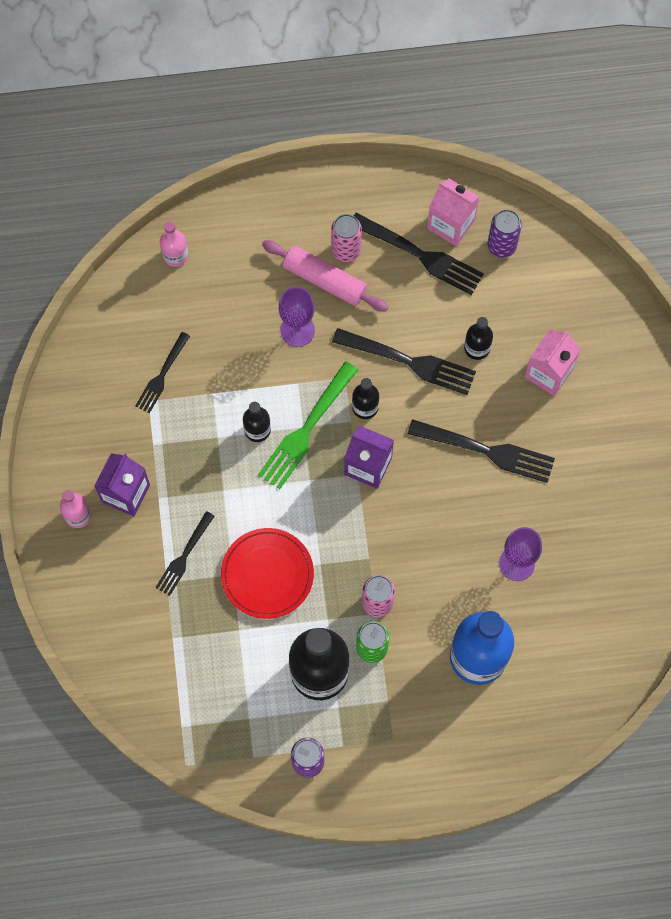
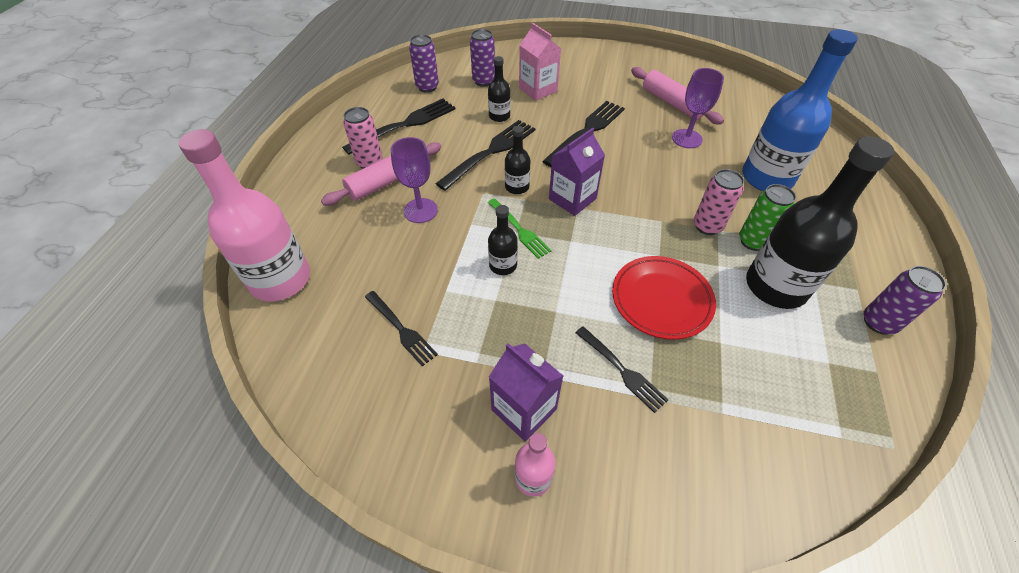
camera: 70 degrees left, 20 degrees down
pink bottle [160,221,188,267] -> pink bottle [179,129,310,302], size x2.11
green fork [258,361,358,489] -> green fork [488,198,552,259], size x0.62
pink carton [427,179,479,246] -> none
none -> purple can [470,29,495,87]
none -> pink rolling pin [631,67,724,124]

